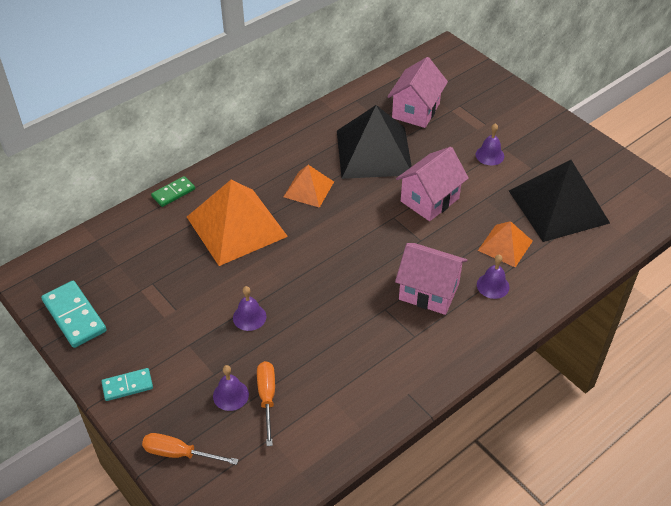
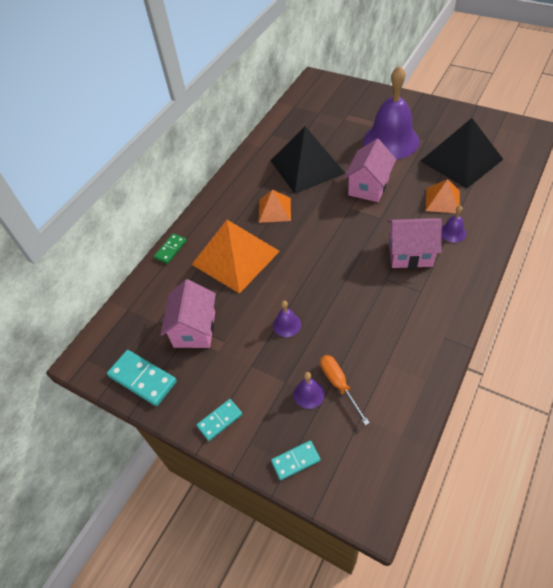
camera: 15 degrees left, 5 degrees up
orange screwdriver [142,433,239,465] -> turquoise domino [271,440,321,480]
pink house [388,57,448,128] -> pink house moved to [160,279,216,348]
purple bell [476,123,504,165] -> purple bell [363,65,420,159], size x2.48

